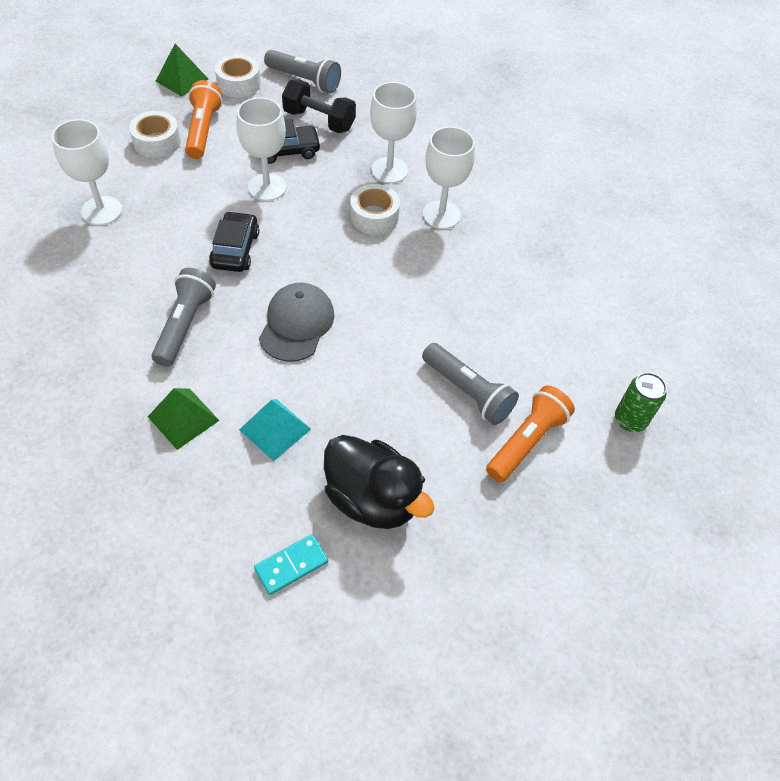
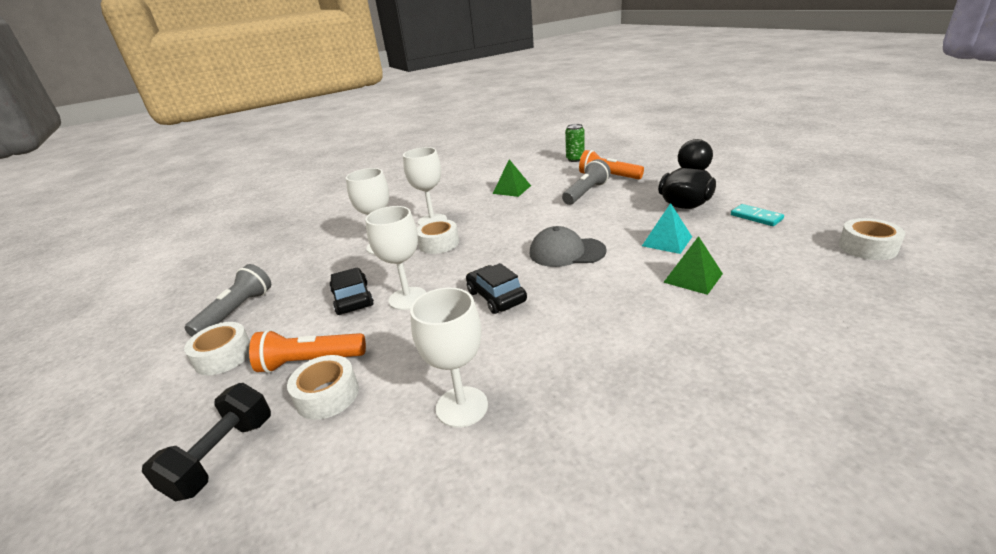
camera: 90 degrees left, 25 degrees down
grey flashlight [152,268,216,367] -> none
green pyramid [156,44,208,97] -> green pyramid moved to [493,159,531,197]
black car [209,211,260,272] -> black car turned 60 degrees clockwise [466,263,527,314]
black dumbbell [282,79,356,133] -> black dumbbell moved to [142,383,271,501]
none -> white tape [839,218,905,260]

